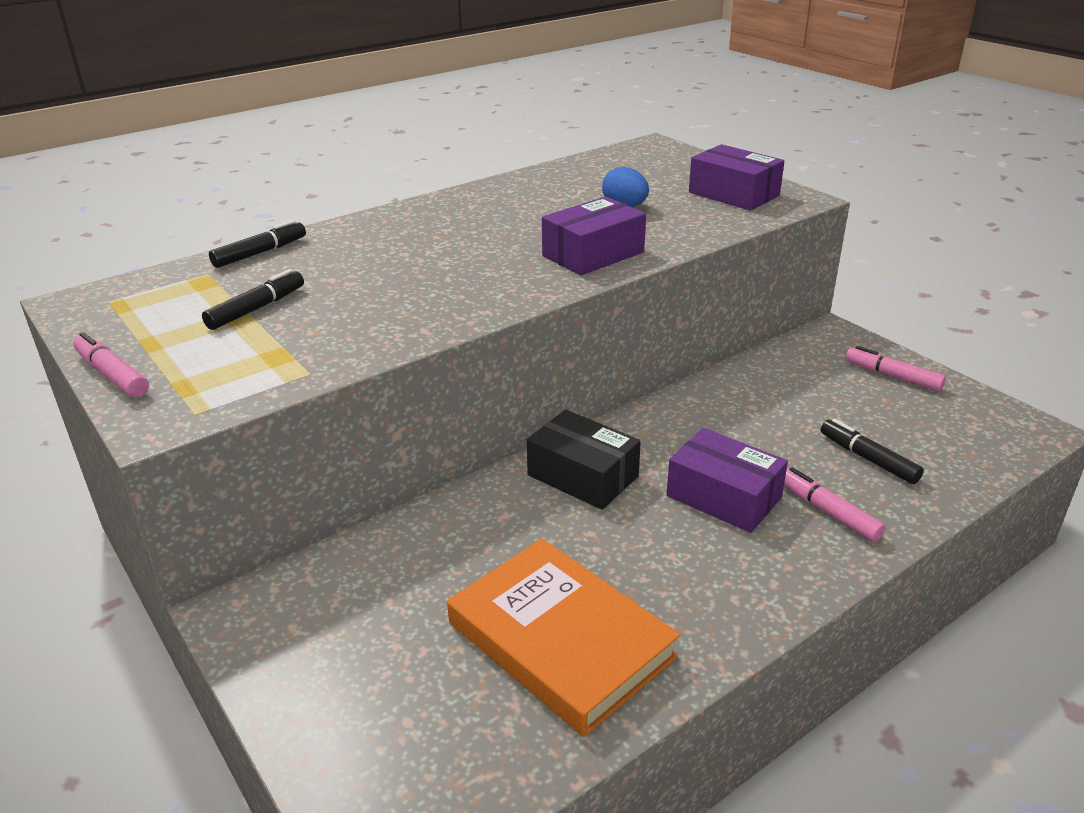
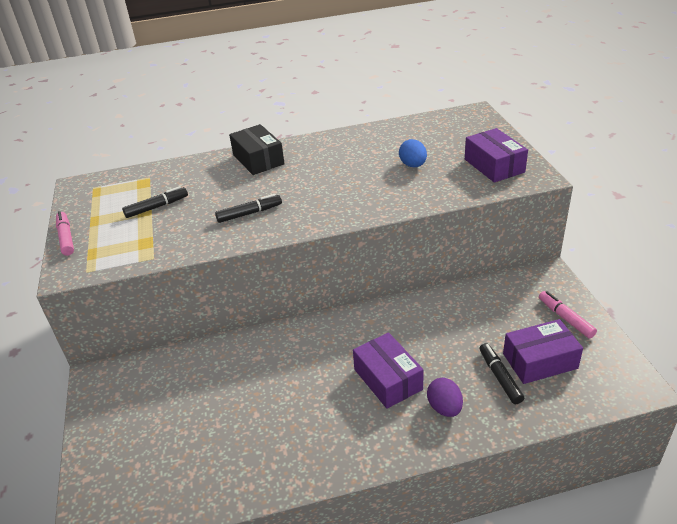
camera: 25 degrees right, 5 degrees up
black marker [209,220,306,268] -> black marker moved to [215,194,282,223]
orange book [447,538,680,737] -> none
black box [527,410,641,510] -> black box moved to [229,124,285,175]
purple box [542,196,646,276] -> purple box moved to [503,319,583,384]
pink marker [784,467,885,542] -> purple egg [427,378,463,417]

